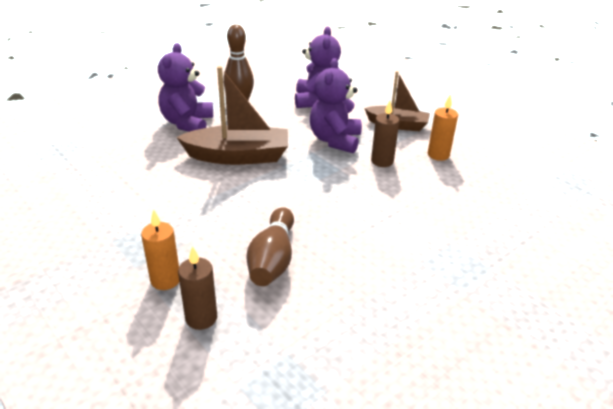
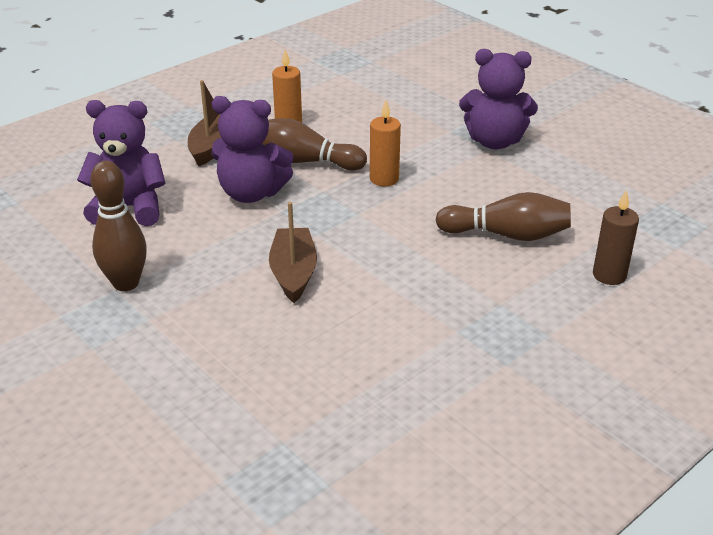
camera: 90 degrees left, 0 degrees up
orange candle [141,209,179,290] -> orange candle moved to [370,100,401,187]
purple teddy bear [158,43,213,132] -> purple teddy bear moved to [459,49,538,149]
brown boat [176,66,288,165] -> brown boat [269,202,317,303], size x0.65
brown candle [371,101,399,167] -> brown bowling pin [262,118,367,171]

